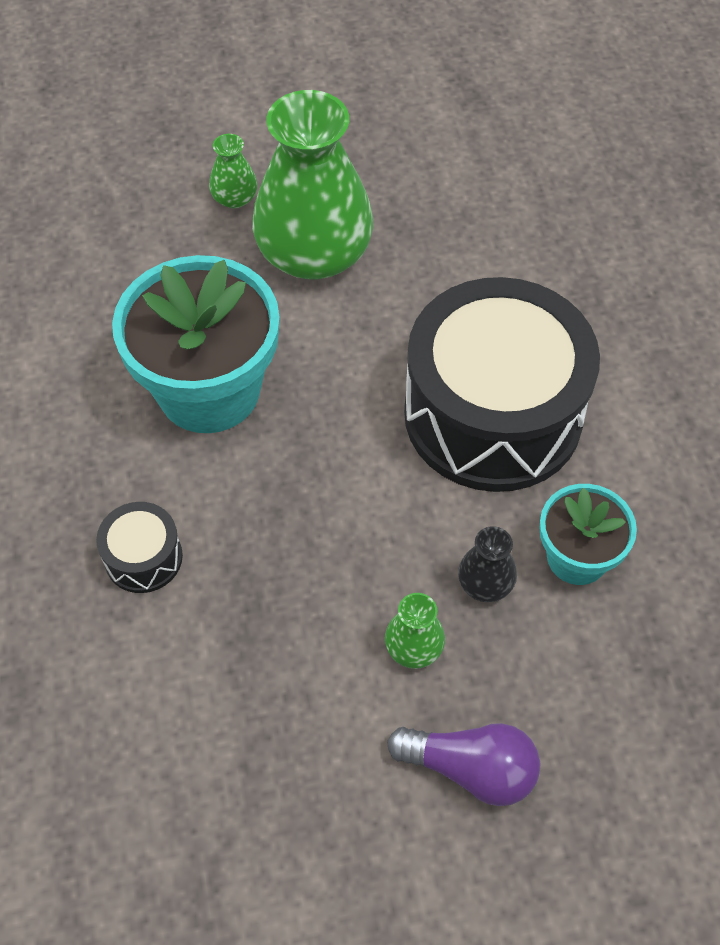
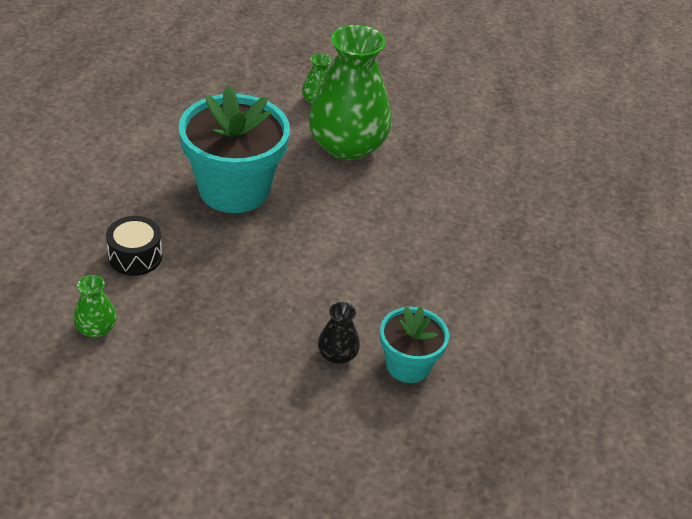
camera: 20 degrees right, 15 degrees down
green vase [385,593,445,669] -> green vase moved to [74,275,117,338]
purple light bulb [387,723,540,806] -> none
black drum [404,277,600,492] -> none

